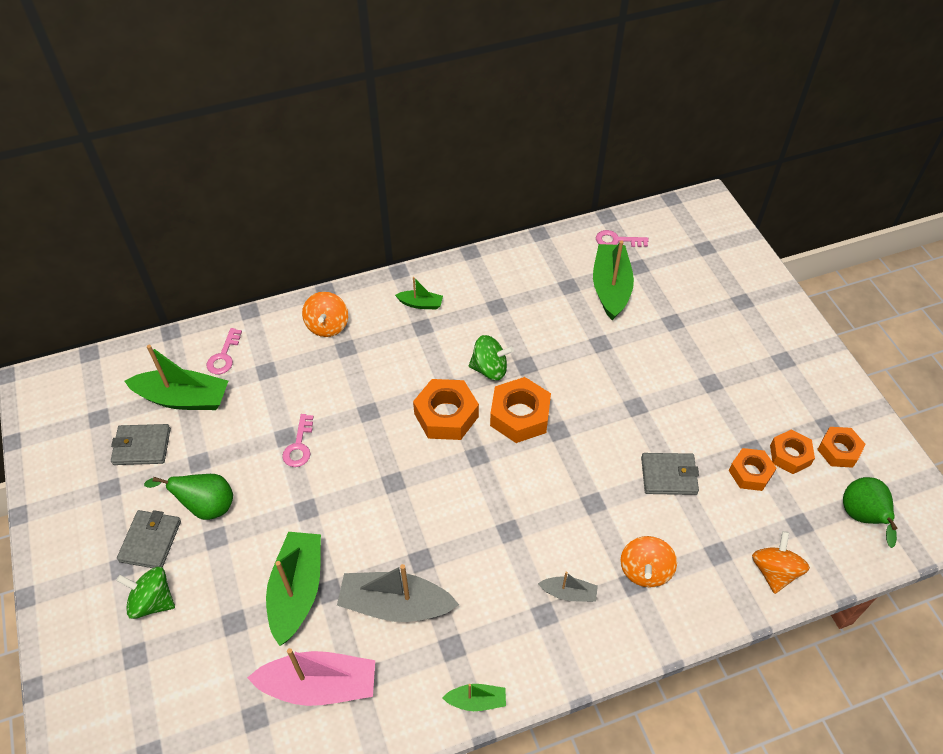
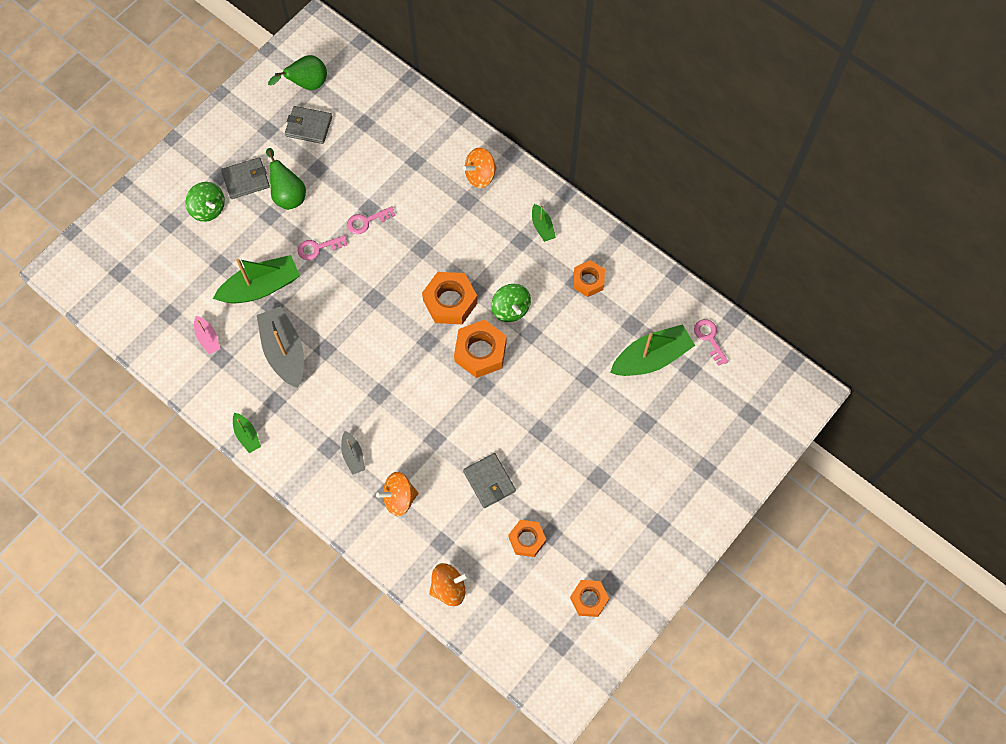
camera: 60 degrees right, 15 degrees up
grey wallet [111,424,171,465] -> grey wallet turned 45 degrees counterclockwise [285,106,332,144]
green spinning top [116,567,175,619] -> green spinning top turned 150 degrees clockwise [185,182,225,222]
green boat [125,345,228,410] -> none
pink key [207,328,242,374] -> pink key moved to [298,235,347,260]
pink boat [247,648,375,706] -> pink boat [194,316,221,354], size x0.50
orange nut [770,429,815,474] -> orange nut moved to [573,260,605,297]
green pear [843,477,897,548] -> green pear moved to [268,55,327,90]

